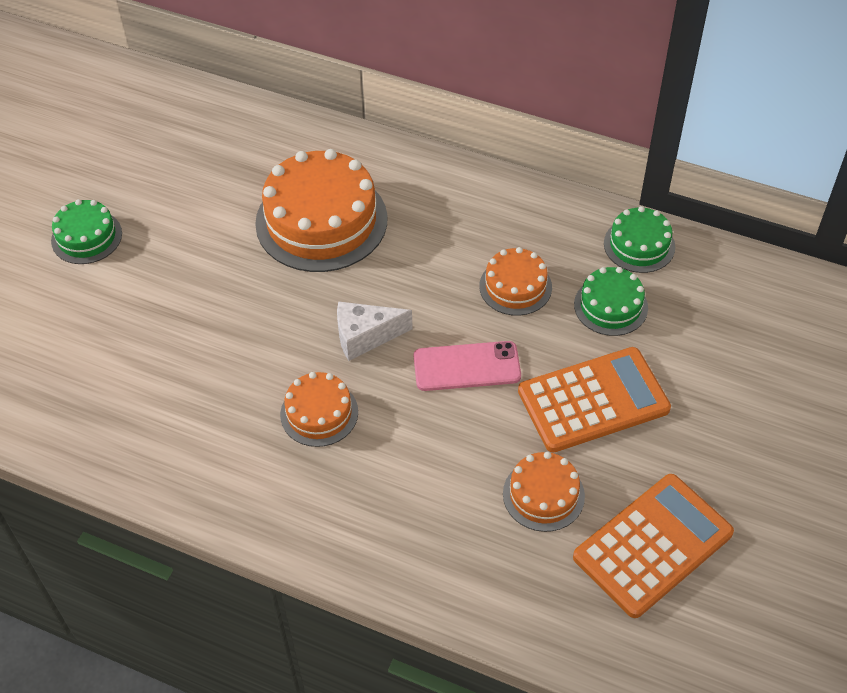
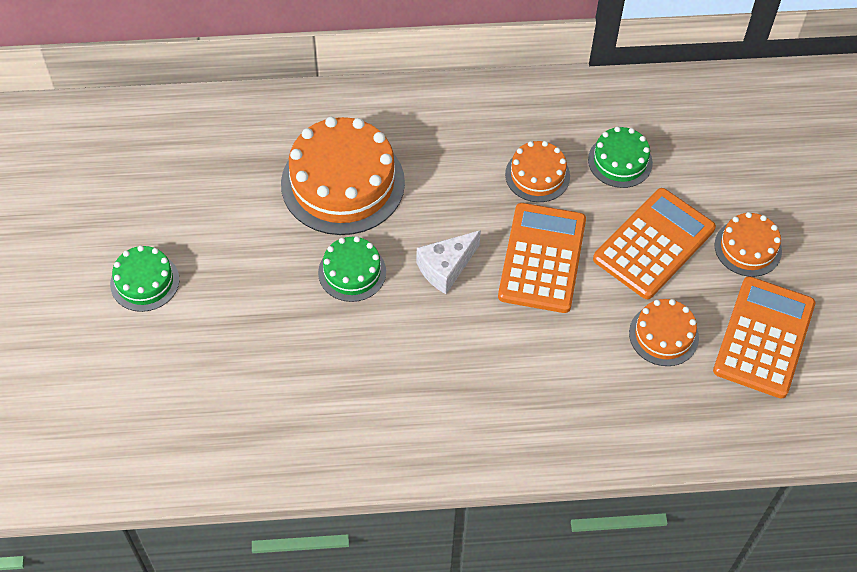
camera: 30 degrees left, 5 degrees up
orange cake [280,372,358,447] -> orange cake moved to [714,212,782,277]
pink phone [414,341,521,391] -> orange calculator [498,203,586,313]
green cake [604,206,675,273] -> green cake moved to [318,236,386,302]

